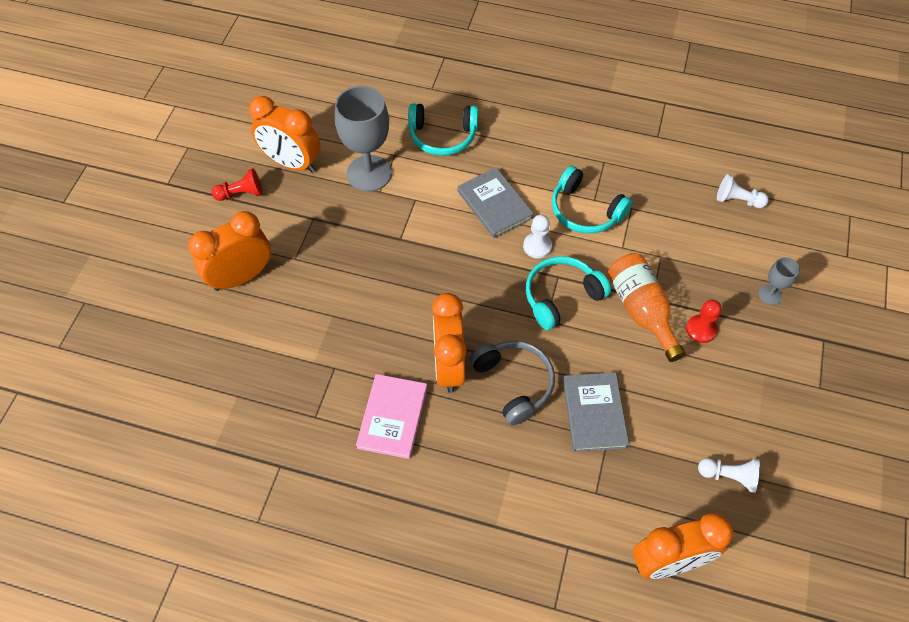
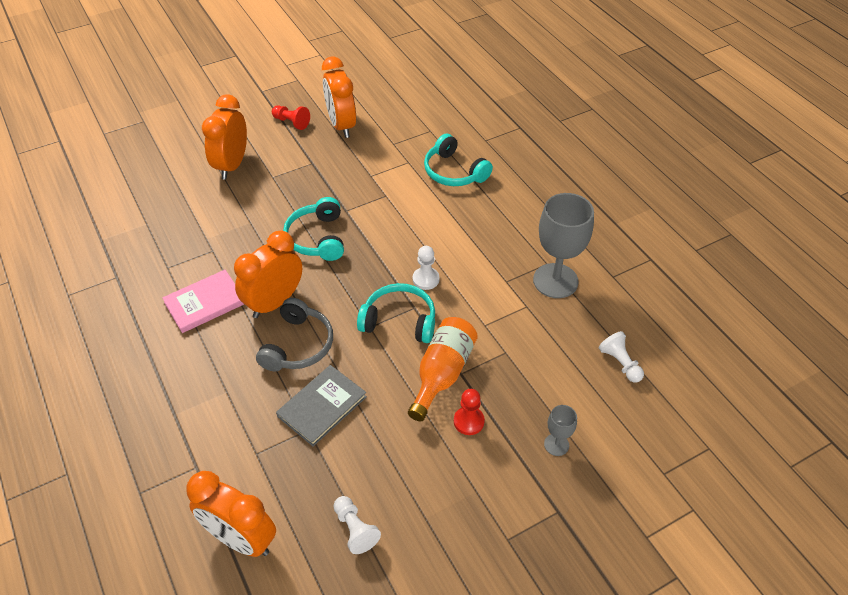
camera: 45 degrees right, 10 degrees down
orange clock [188,211,271,291] -> orange clock turned 90 degrees counterclockwise [202,94,247,180]
grey goblet [335,86,392,192] -> grey goblet moved to [533,193,594,298]
grey book [457,167,534,238] -> none
turquoise headphones [552,166,632,234] -> turquoise headphones moved to [283,197,344,261]

